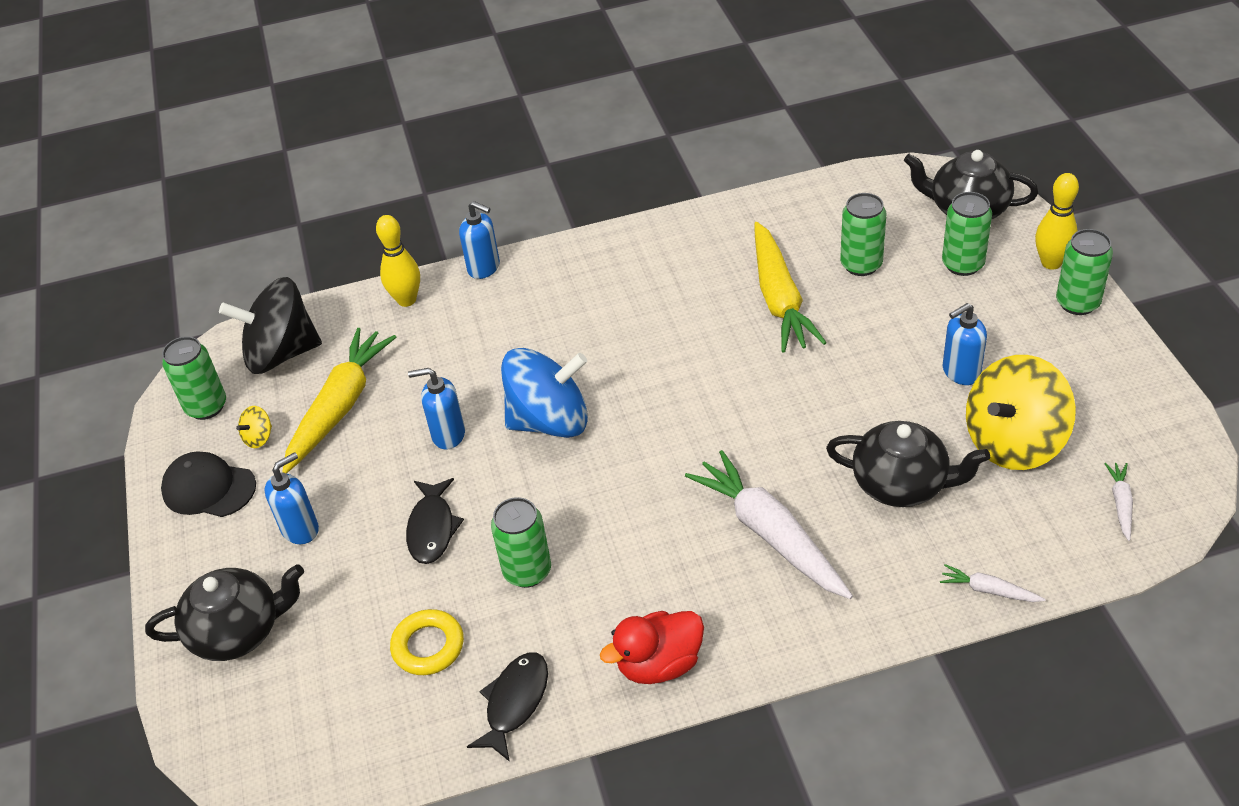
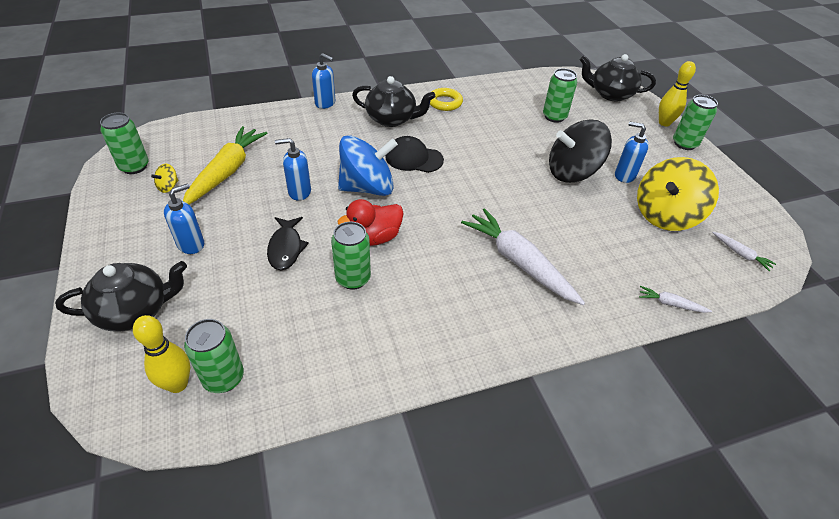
camera: 10 degrees left, 0 degrees up
black cap [161,451,256,517] -> black cap moved to [385,136,444,173]
black spinning top [219,277,322,374] -> black spinning top moved to [549,120,612,183]
yellow bowling pin [376,215,420,307] -> yellow bowling pin moved to [133,315,190,393]
yellow ring [390,609,464,675] -> yellow ring moved to [430,88,463,111]
black fish [467,652,548,762] -> none
red duck [600,611,704,684] -> red duck moved to [337,199,404,246]
yellow carrot [754,222,827,352] -> none
black teapot [826,421,990,507] -> black teapot moved to [352,76,435,127]
green can [942,192,992,276] -> green can moved to [184,319,244,393]
blue soap dispenser [943,303,987,385] -> blue soap dispenser turned 60 degrees clockwise [615,122,649,183]
white carrot [1104,463,1133,541] -> white carrot turned 135 degrees clockwise [713,232,776,271]

